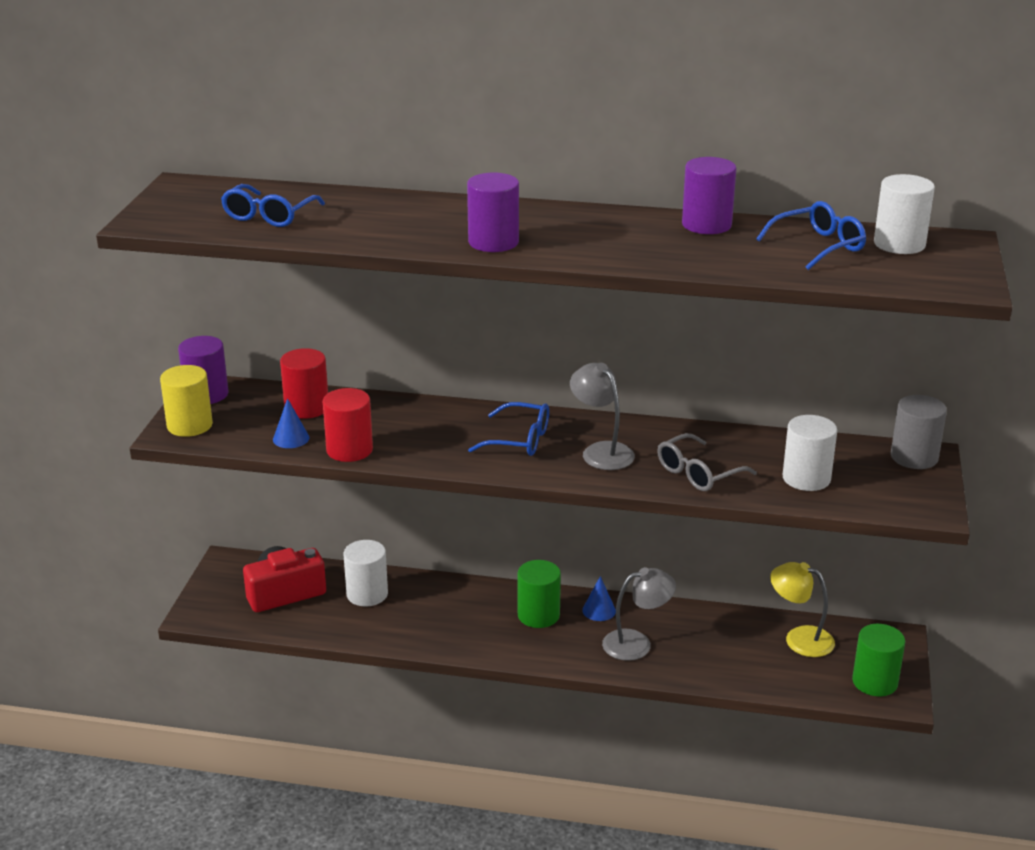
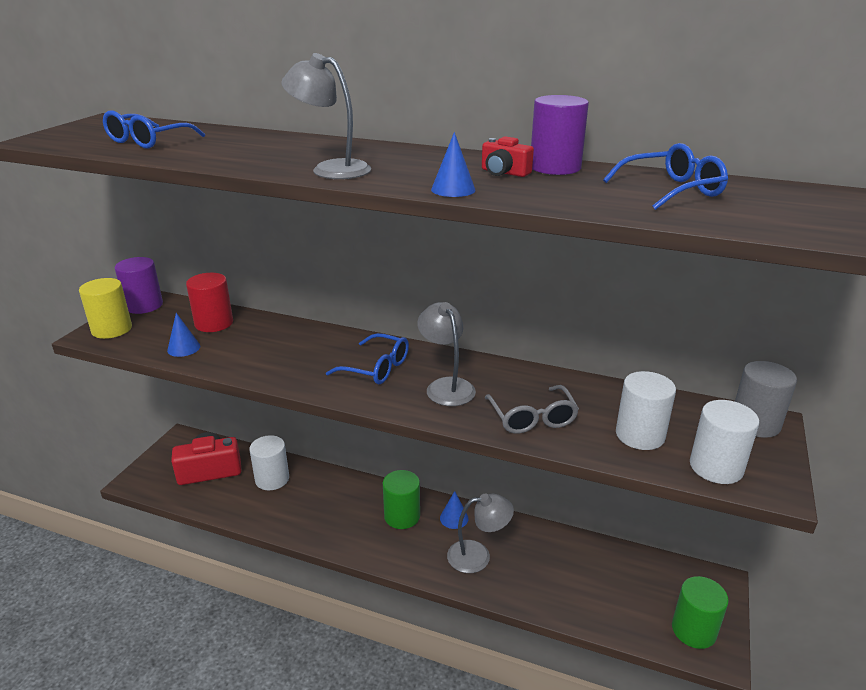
camera: 10 degrees right, 0 degrees up
red cylinder [323,388,373,462] -> none
purple cylinder [467,173,519,252] -> grey lamp [281,53,371,179]
grey glasses [657,433,757,491] -> grey glasses turned 75 degrees counterclockwise [485,385,579,434]
yellow lamp [770,562,835,657] -> none
white cylinder [874,174,935,254] -> white cylinder moved to [690,400,759,484]
none -> blue cone [431,132,476,197]
none -> red camera [482,136,534,177]

